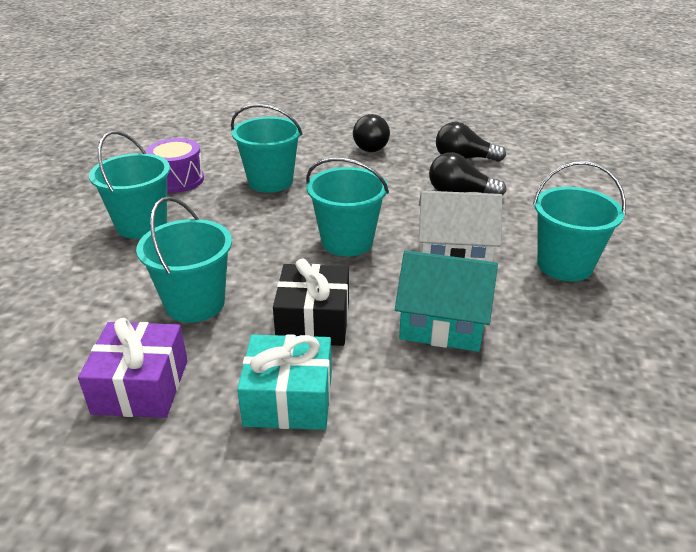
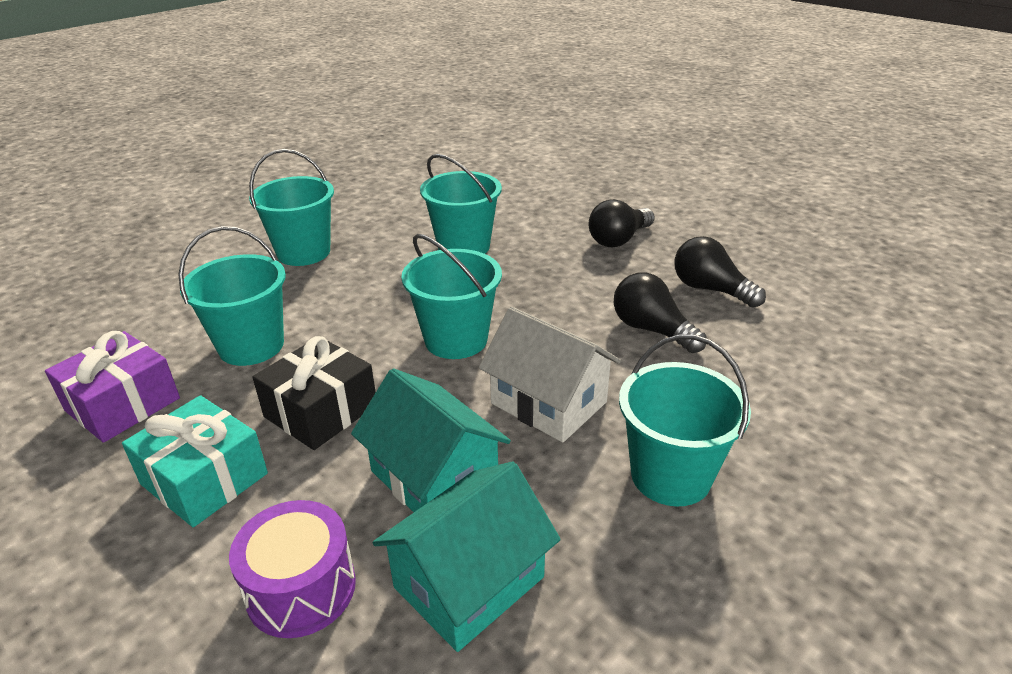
camera: 35 degrees right, 0 degrees up
purple drum [146,138,204,193] -> purple drum moved to [229,500,356,638]
none -> turquoise house [372,461,561,652]

